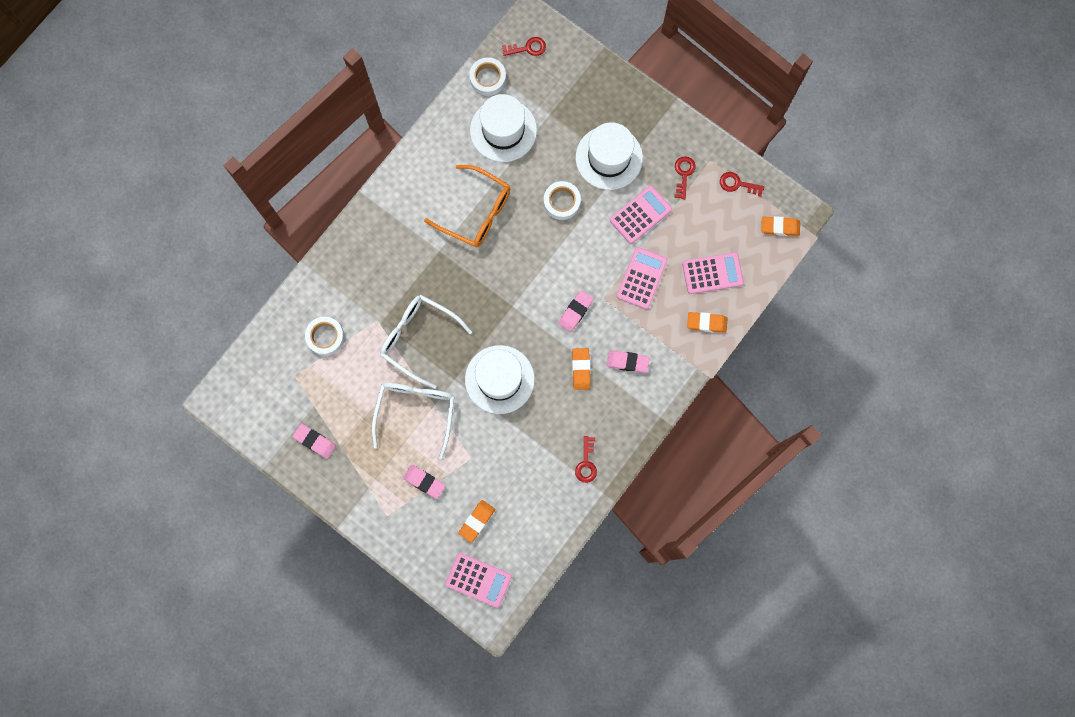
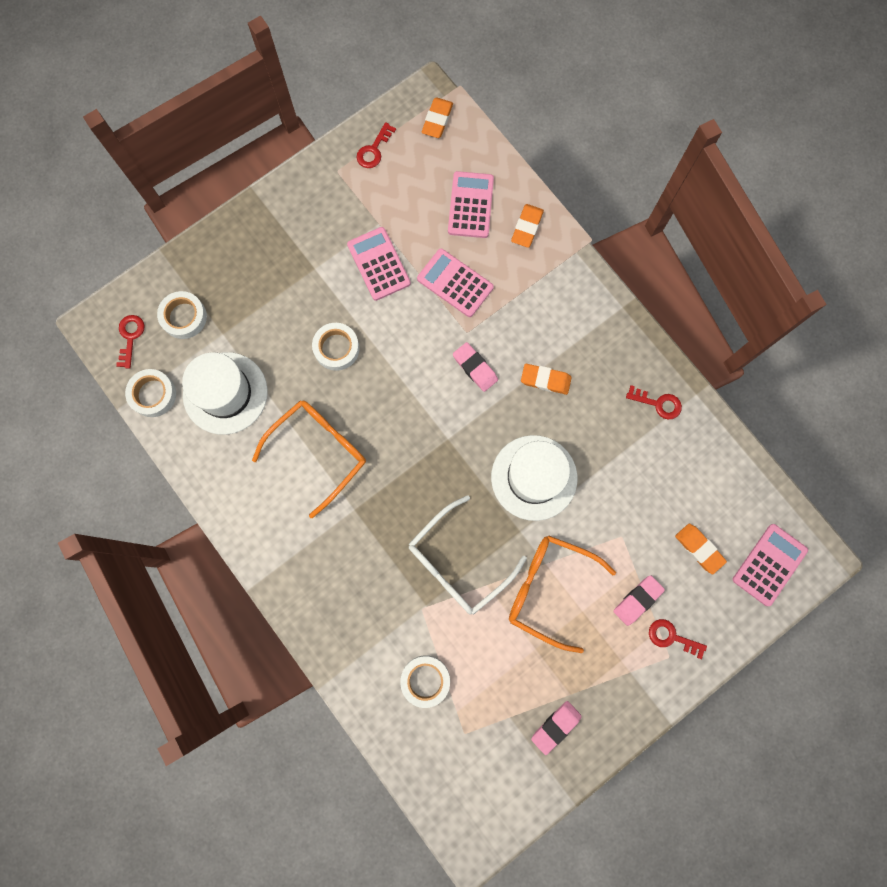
camera: 75 degrees left, 0 degrees up
white glasses [372,383,454,459] -> orange glasses [509,535,616,653]
white hat [576,122,643,190] -> none
pink eraser [607,351,649,373] -> none
red key [675,156,696,199] -> red key moved to [649,619,707,659]
none -> white tape [157,291,207,339]

